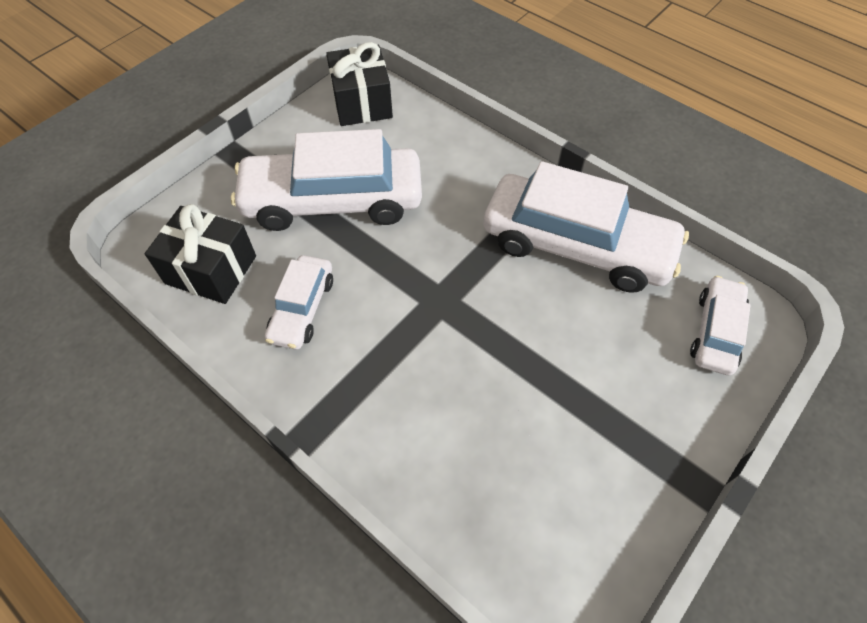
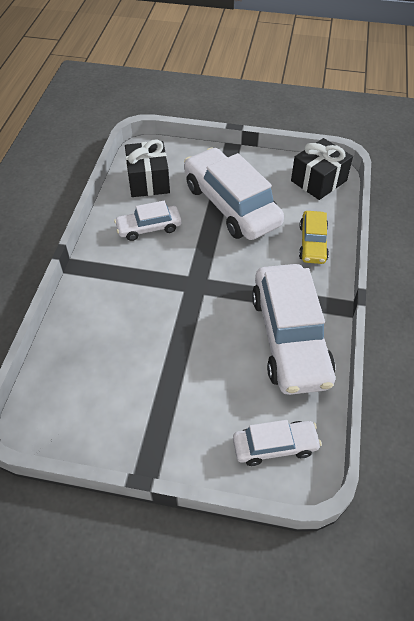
camera: 60 degrees right, 5 degrees down
none -> yellow car [299,211,329,264]

